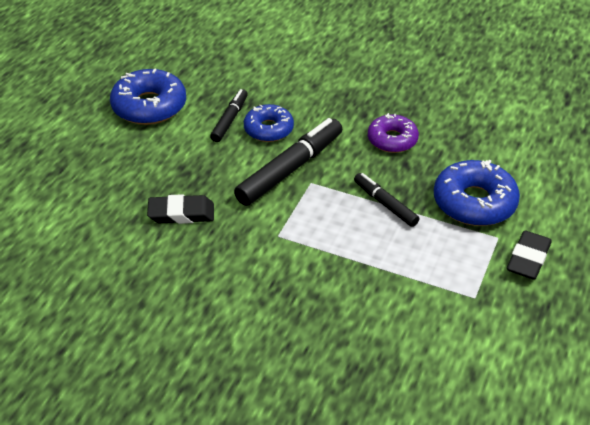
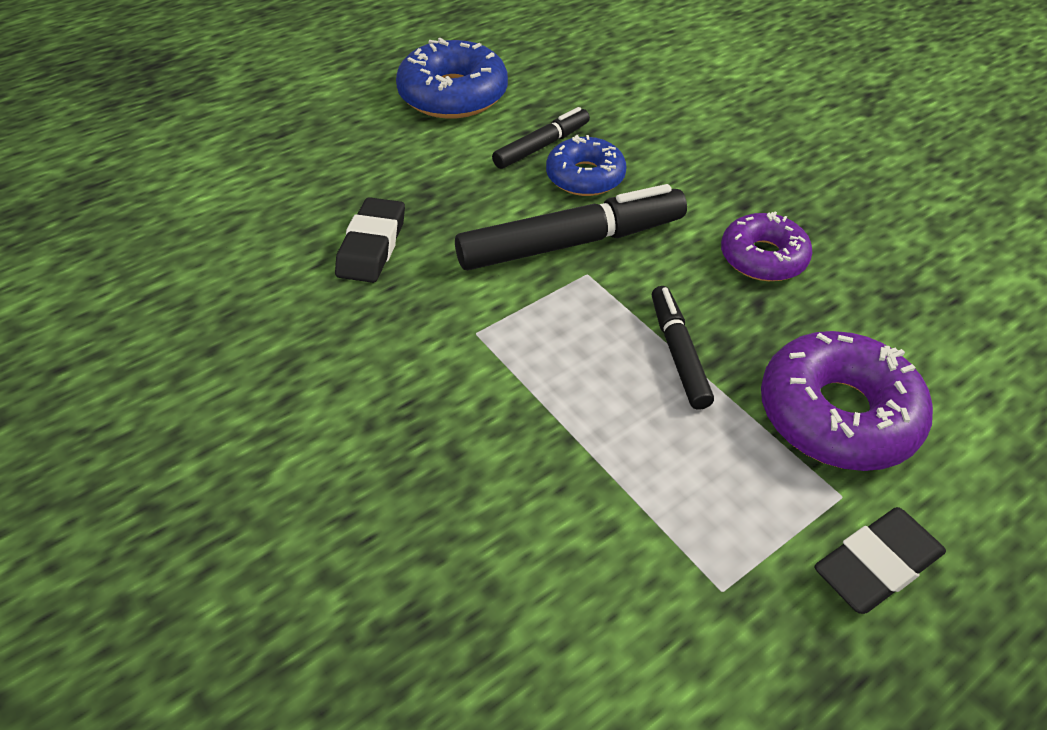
camera: 30 degrees right, 5 degrees up
black eraser [147,194,214,224] -> black eraser turned 75 degrees clockwise [335,197,405,283]
blue donut [434,160,520,226] -> purple donut [761,331,933,471]

